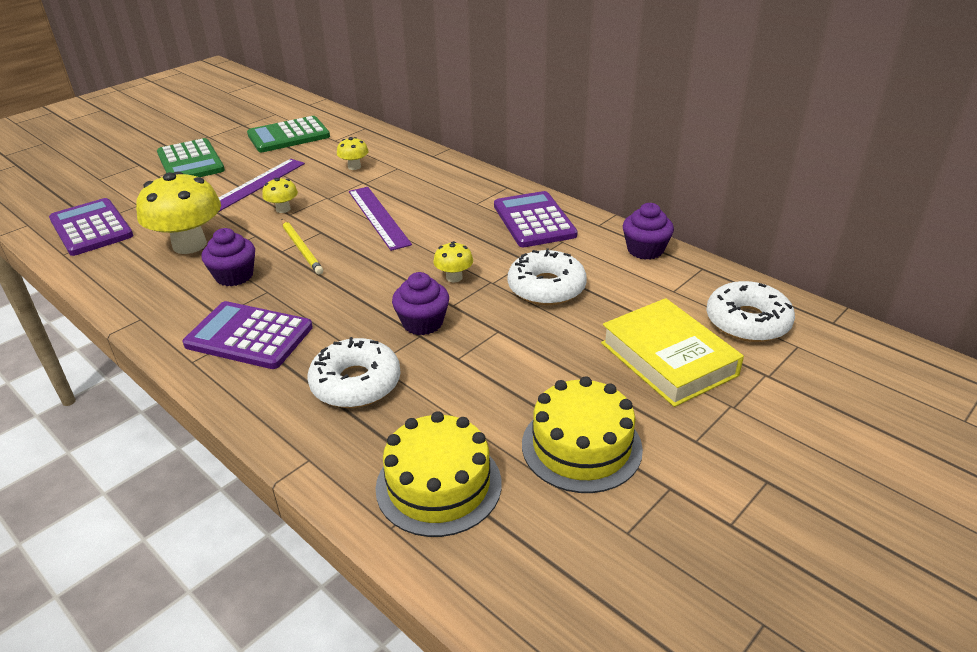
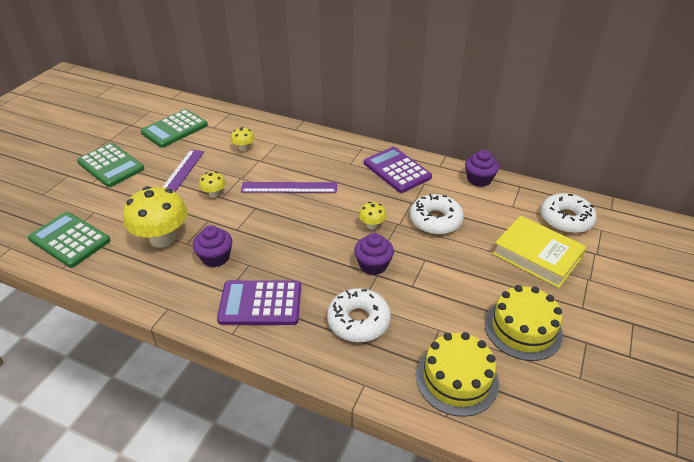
camera: 20 degrees left, 5 degrees up
purple calculator [49,198,133,256] -> green calculator [28,212,110,268]
yellow pencil [282,219,323,275] -> none
purple ruler [349,187,412,251] -> purple ruler turned 45 degrees counterclockwise [241,182,337,193]

